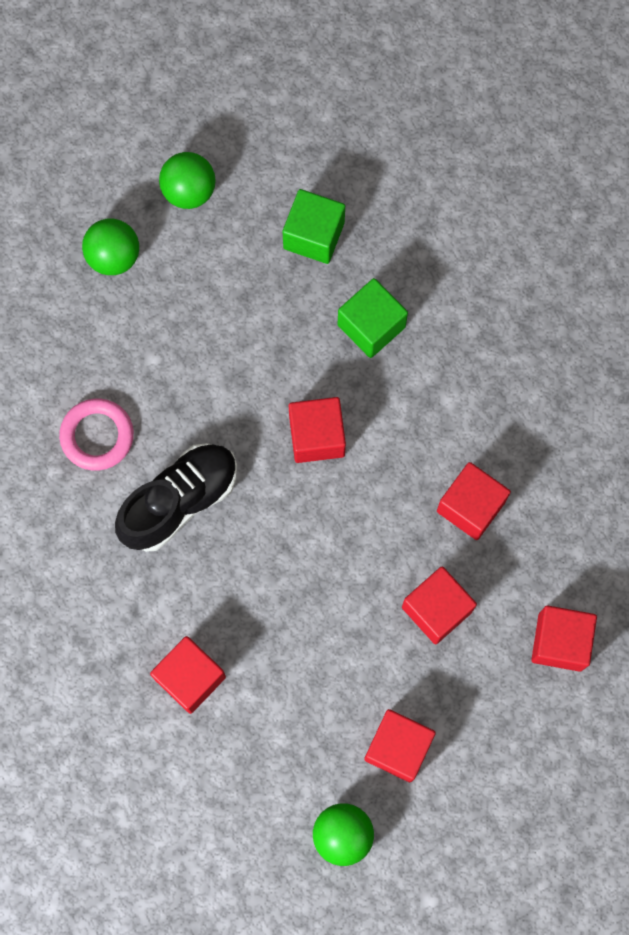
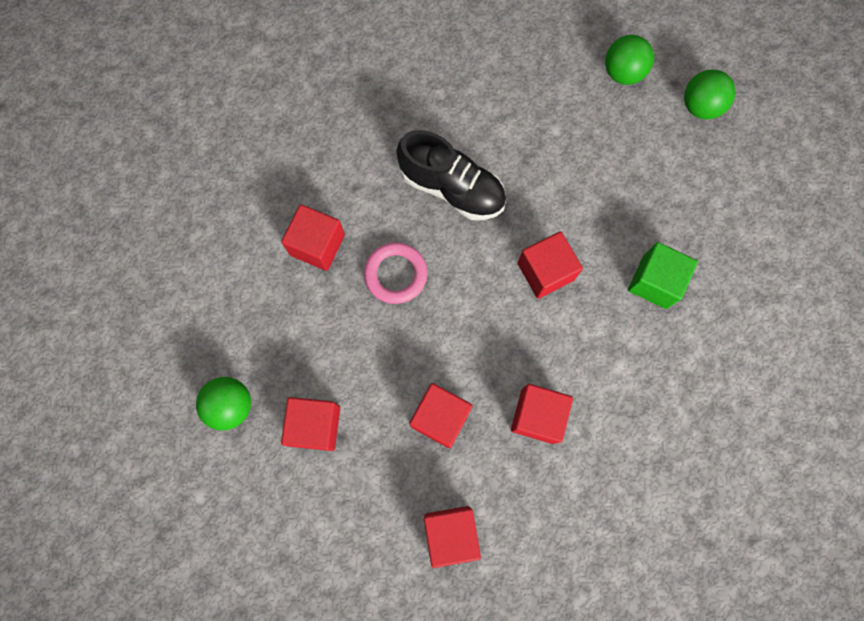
camera: 70 degrees right, 0 degrees up
pink ring [59,399,134,471] -> pink ring moved to [364,242,428,304]
green cube [283,189,345,264] -> none

